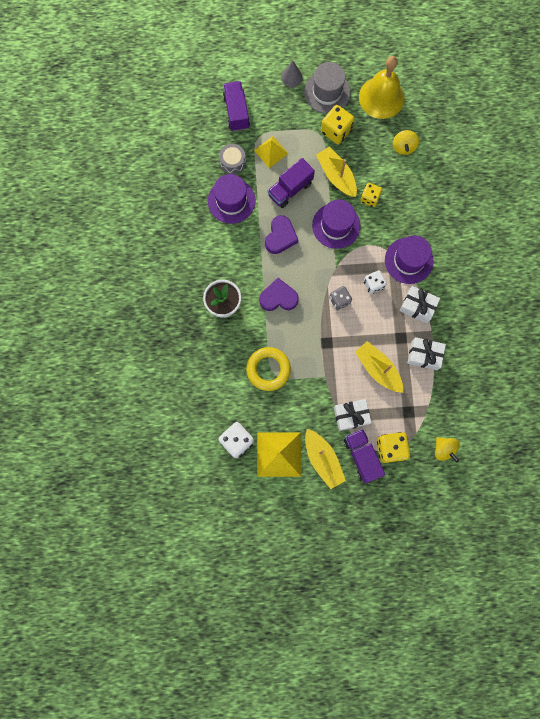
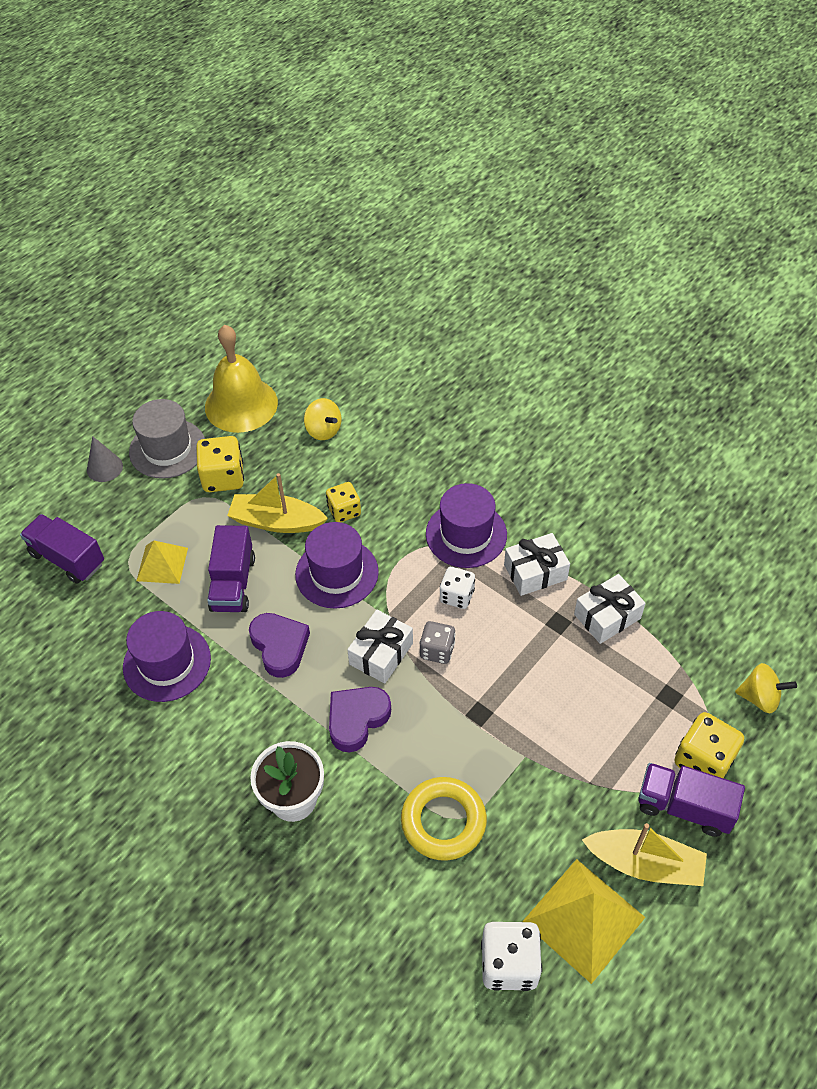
camera: 45 degrees left, 25 degrees down
grey drum [219,144,246,174] -> none
white gift [334,399,372,431] -> white gift moved to [347,610,413,683]
yellow boat [355,341,403,393] -> none

